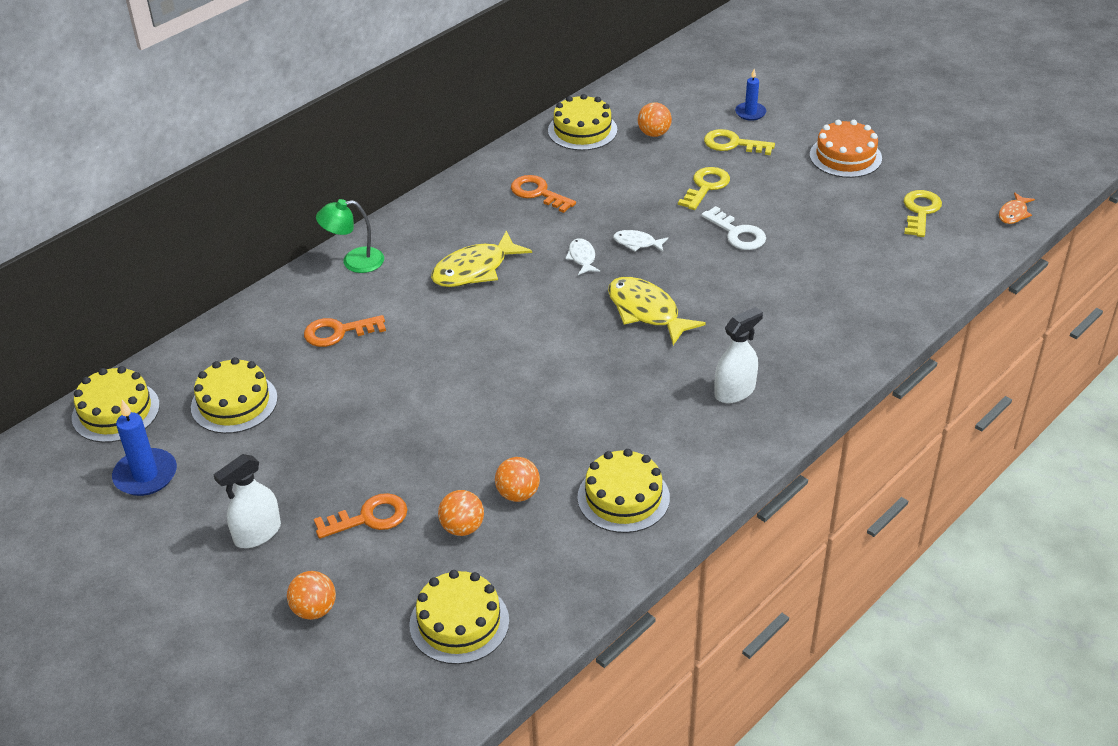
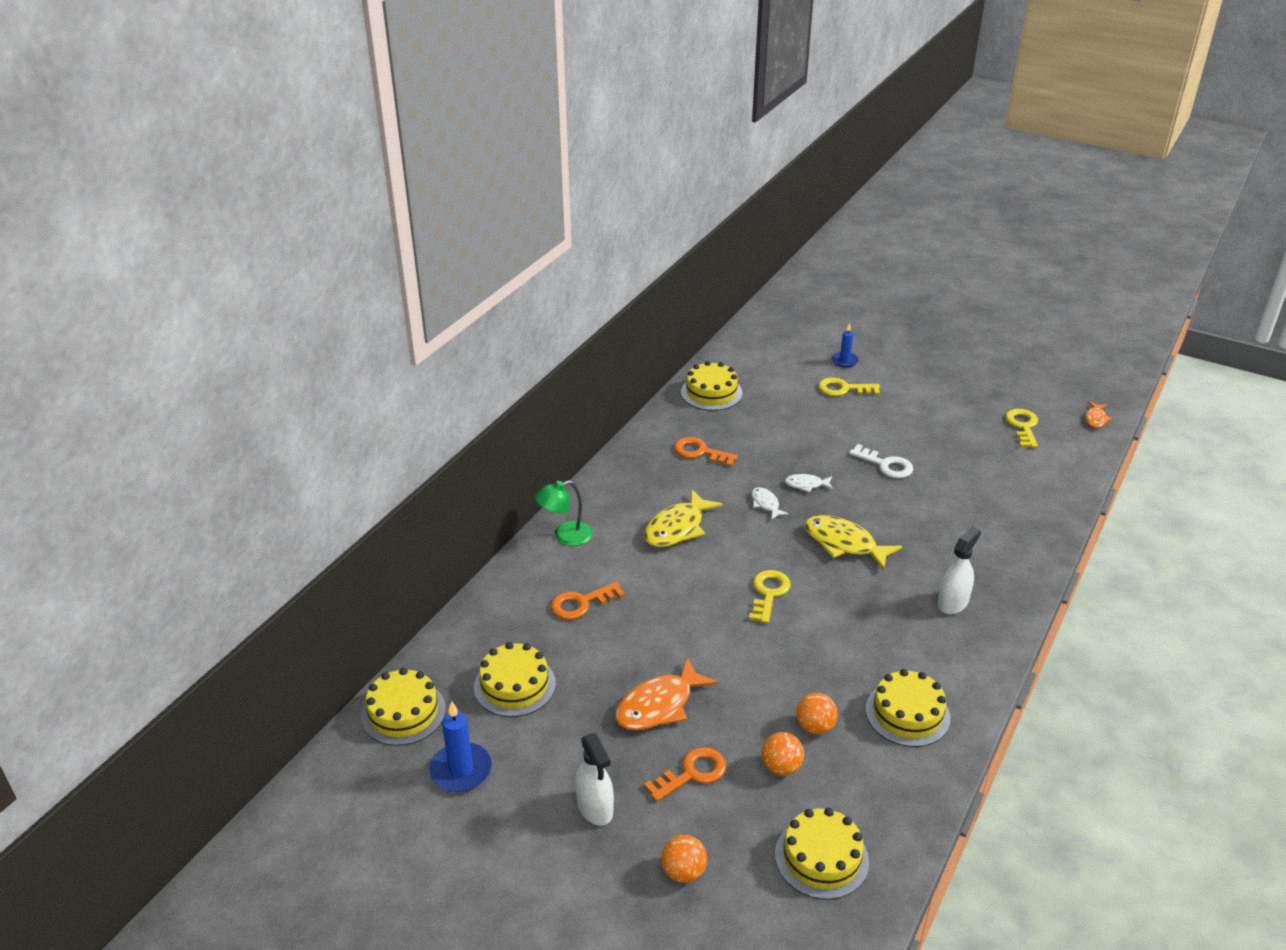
camera: 15 degrees left, 5 degrees down
white spray bottle [214,454,281,548] -> white spray bottle turned 60 degrees counterclockwise [576,733,614,826]
orange ball [638,102,672,137] -> none
yellow key [678,167,730,210] -> yellow key moved to [749,570,791,624]
orange cake [810,120,882,178] -> none
none -> orange fish [615,658,718,730]

